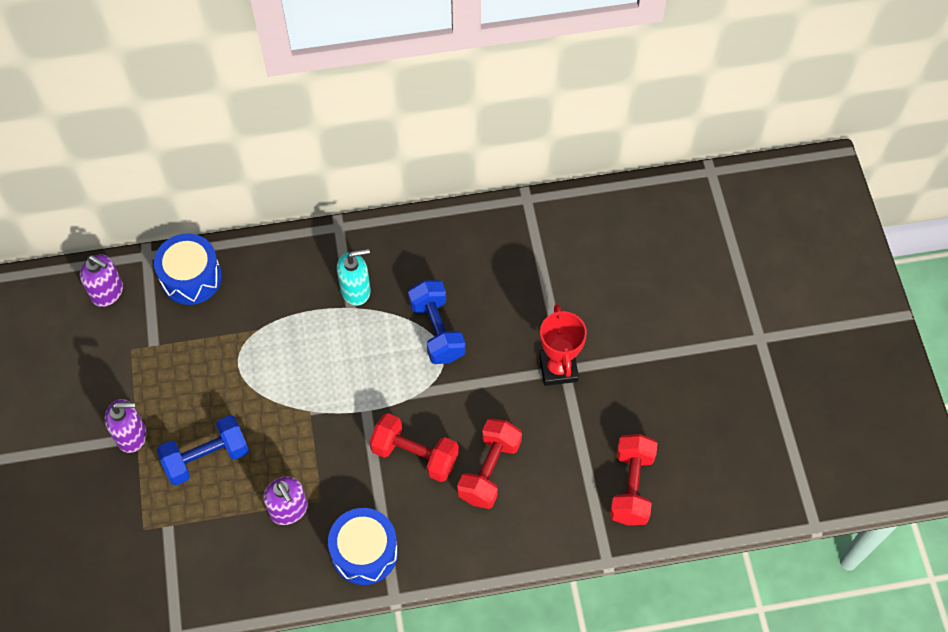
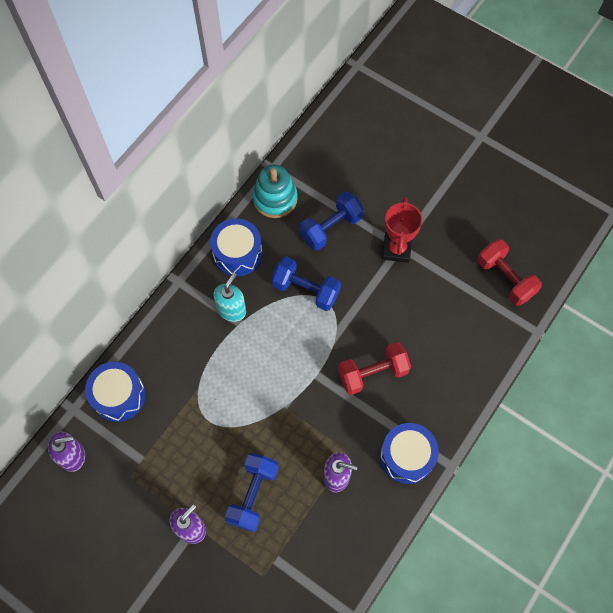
camera: 45 degrees left, 5 degrees up
red dumbbell [457,418,522,509] -> none
red trophy [539,304,587,386] -> red trophy turned 60 degrees clockwise [382,197,423,263]
none -> blue drum [210,218,262,276]
none -> turquoise stacking toy [252,164,298,218]
none -> blue dumbbell [299,191,364,251]

